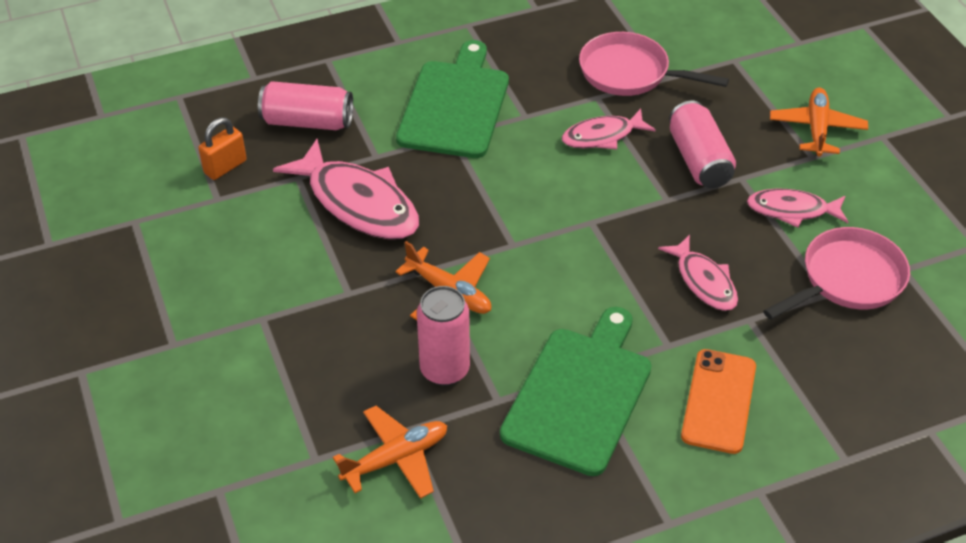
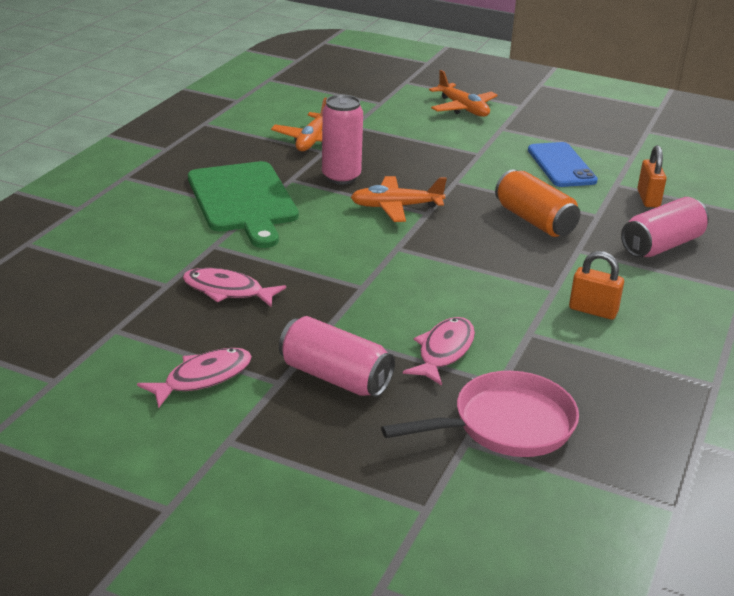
camera: 135 degrees right, 15 degrees down
pink fish [273,139,419,239] -> orange can [495,169,580,237]
green cutting board [396,40,509,158] -> orange padlock [569,251,624,320]
orange phone [681,349,756,454] -> none
pink pan [763,227,910,320] -> none
orange plane [770,88,868,156] -> orange plane moved to [429,70,498,117]
none -> blue phone [528,142,598,187]

